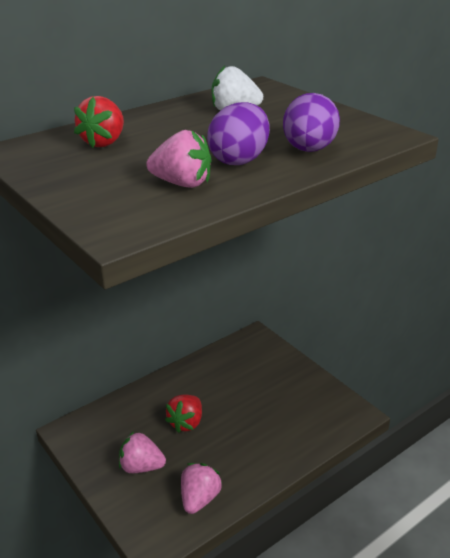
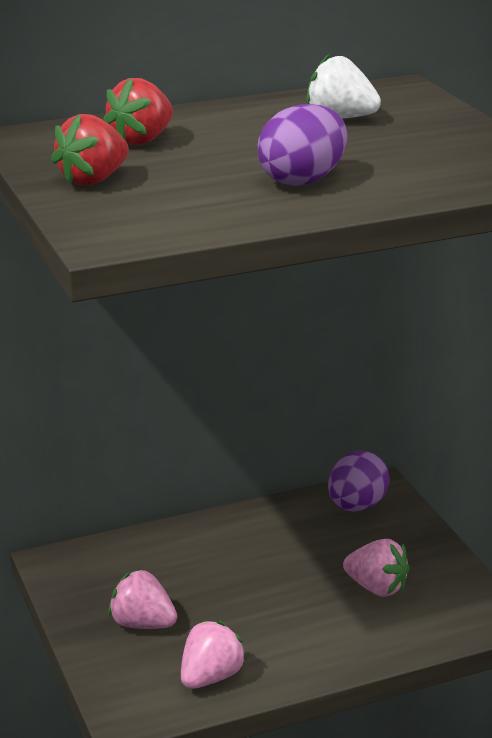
camera: 15 degrees right, 5 degrees down
pink strawberry [146,130,211,188] -> pink strawberry moved to [343,539,410,597]
red strawberry [165,394,202,433] -> red strawberry moved to [51,114,129,186]
purple egg [283,93,340,152] -> purple egg moved to [328,451,390,512]

